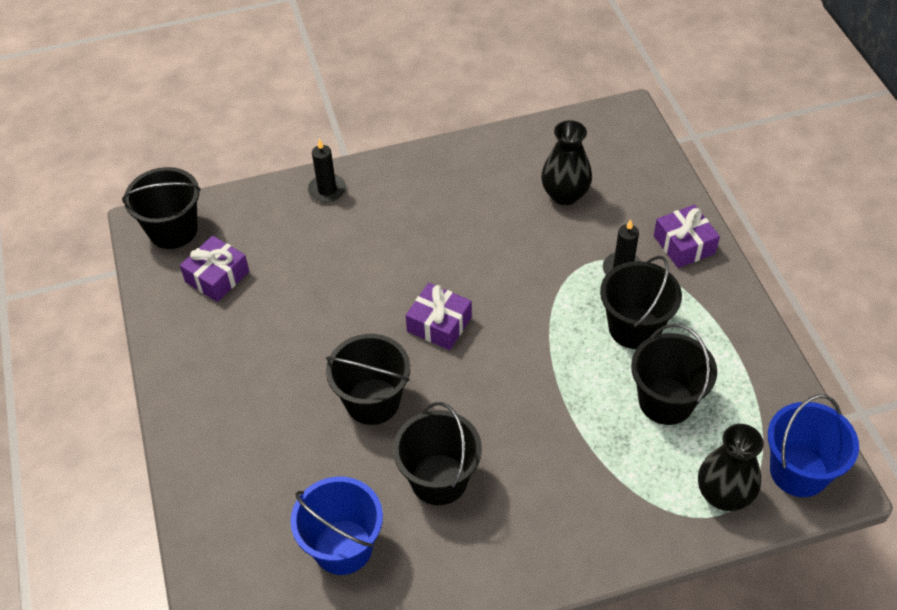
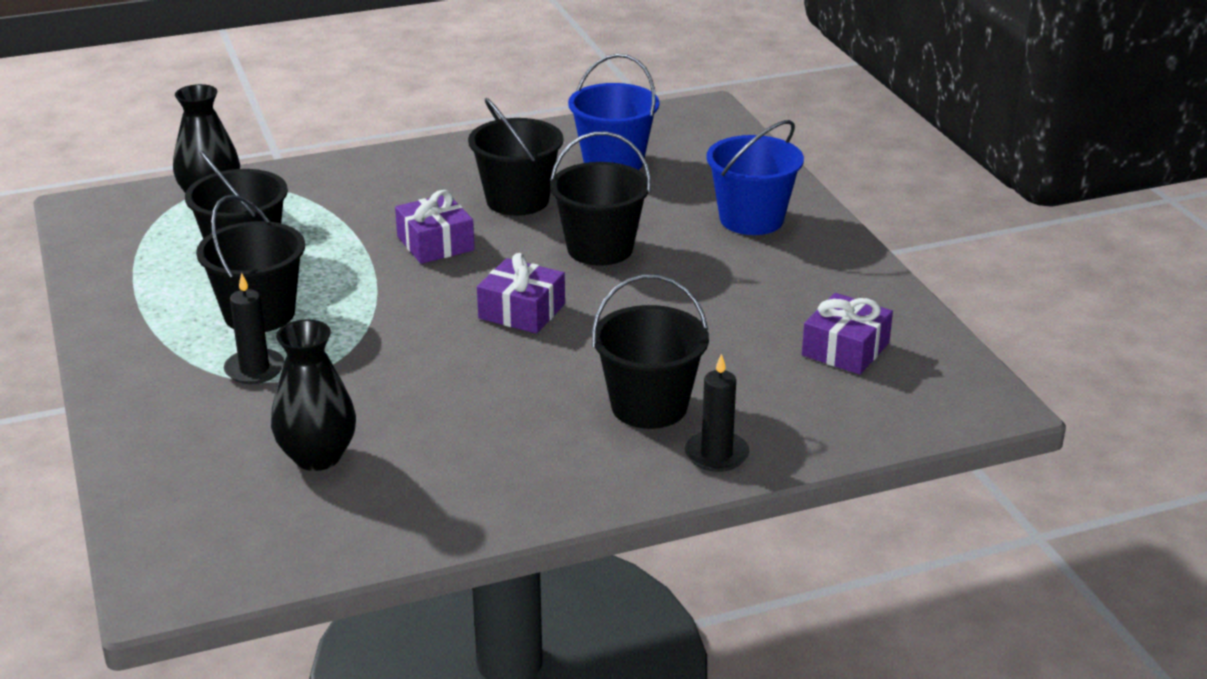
camera: 175 degrees right, 20 degrees down
black bucket [122,167,201,249] -> black bucket moved to [592,275,709,429]
purple gift [654,205,720,268] -> purple gift moved to [395,190,475,264]
blue bucket [768,394,859,497] -> blue bucket moved to [706,120,804,235]

